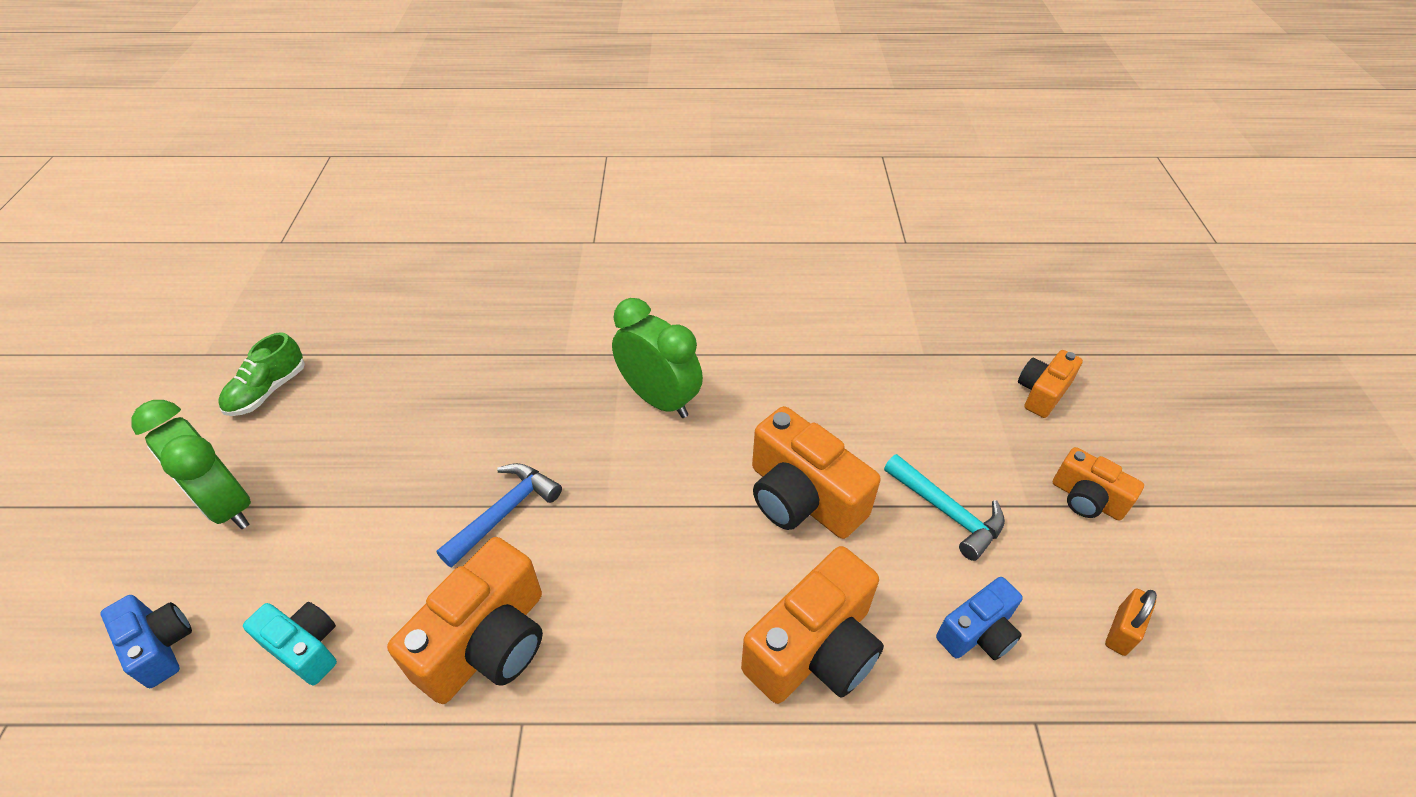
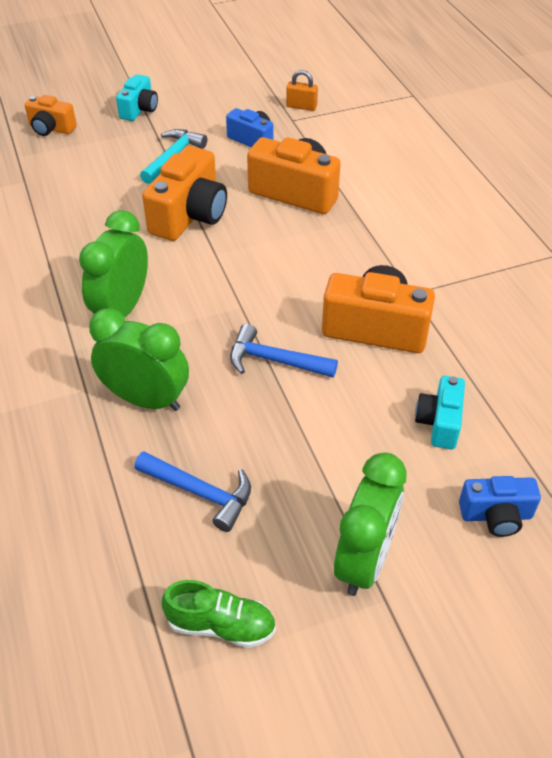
camera: 110 degrees left, 0 degrees up
blue camera [101,595,192,688] -> blue camera turned 120 degrees counterclockwise [459,476,541,537]
orange camera [1053,447,1144,520] -> turquoise camera [116,74,158,121]
orange padlock [1105,589,1157,656] -> orange padlock moved to [286,70,318,111]
none -> green clock [89,308,189,411]
none -> blue hammer [134,451,251,532]

